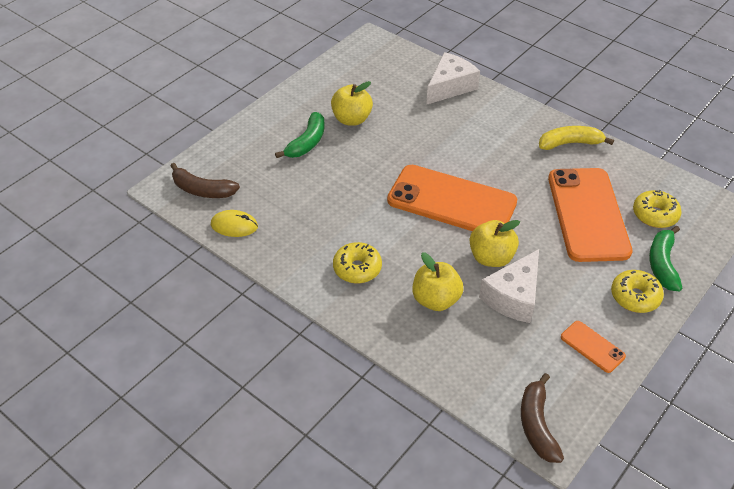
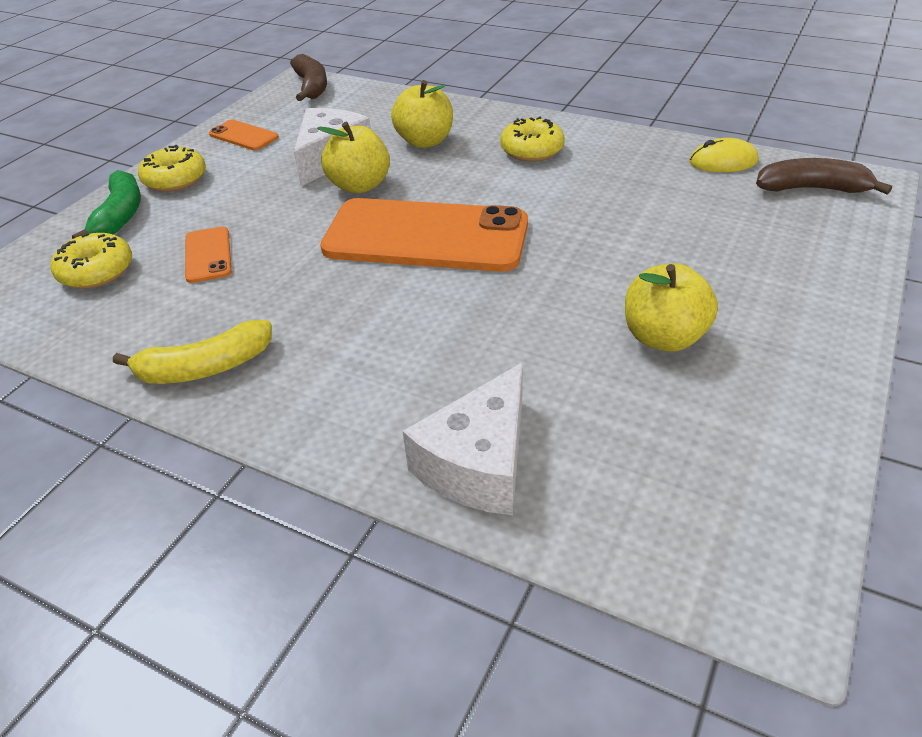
camera: 170 degrees right, 5 degrees down
green banana [275,112,324,158] -> none
orange phone [548,168,633,262] -> orange phone [185,226,232,283], size x0.44

